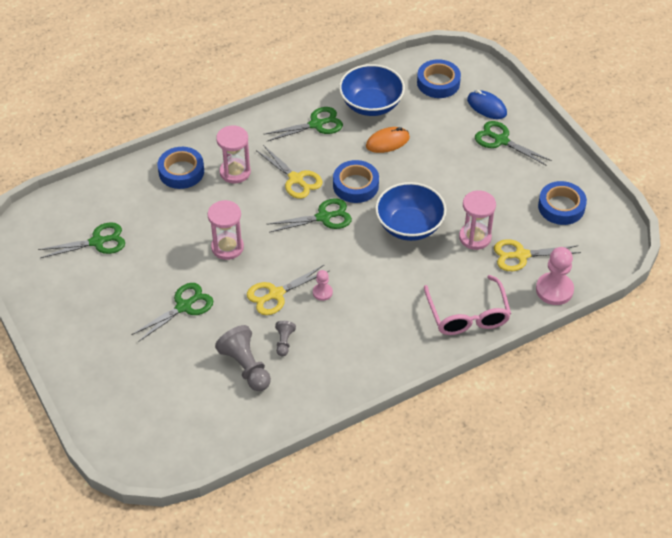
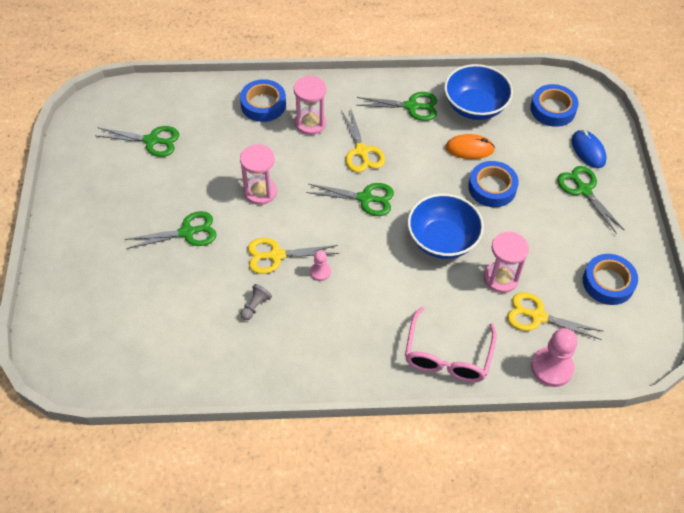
camera: 25 degrees right, 5 degrees up
grey pawn [215,325,271,391] -> none
blue tape [333,160,379,203] -> blue tape moved to [468,161,519,207]

